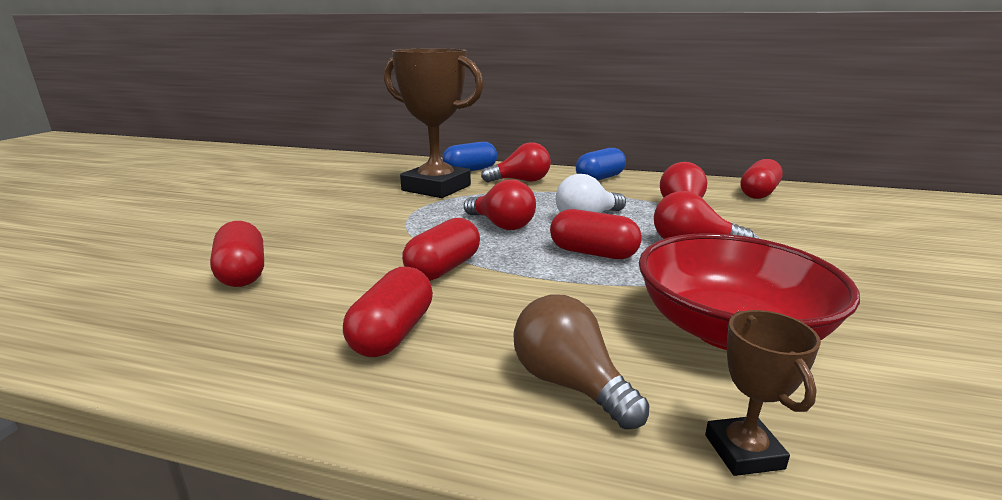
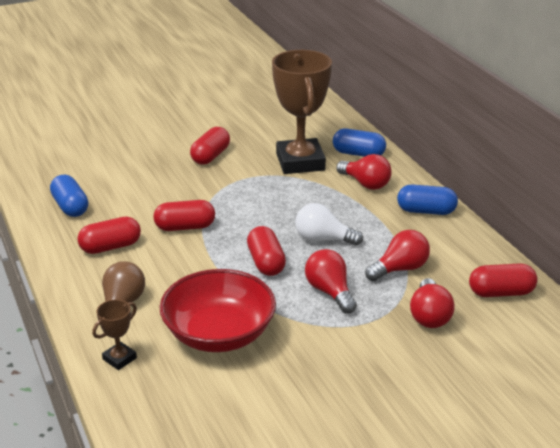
camera: 50 degrees right, 10 degrees up
red capsule [210,221,264,287] -> red capsule moved to [190,127,230,165]
red light bulb [464,179,536,230] -> red light bulb moved to [410,278,455,328]
none -> blue capsule [50,175,88,217]

